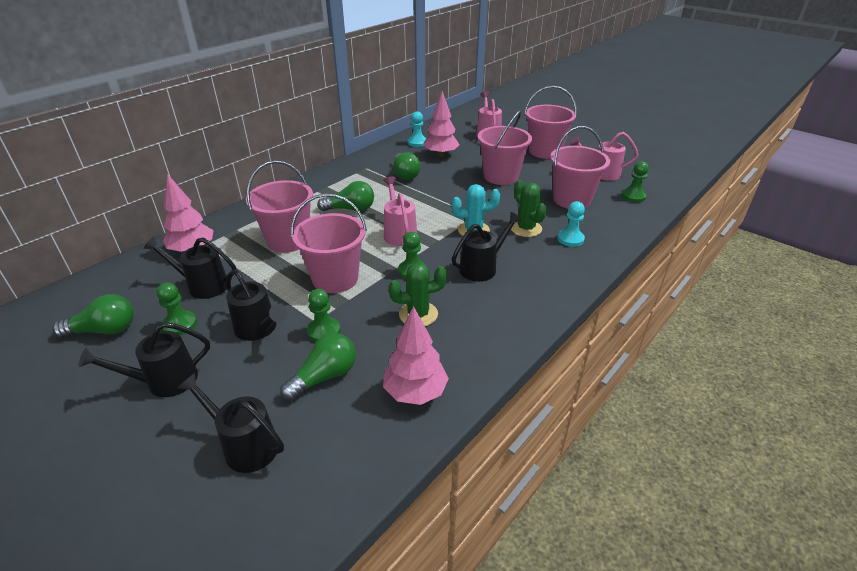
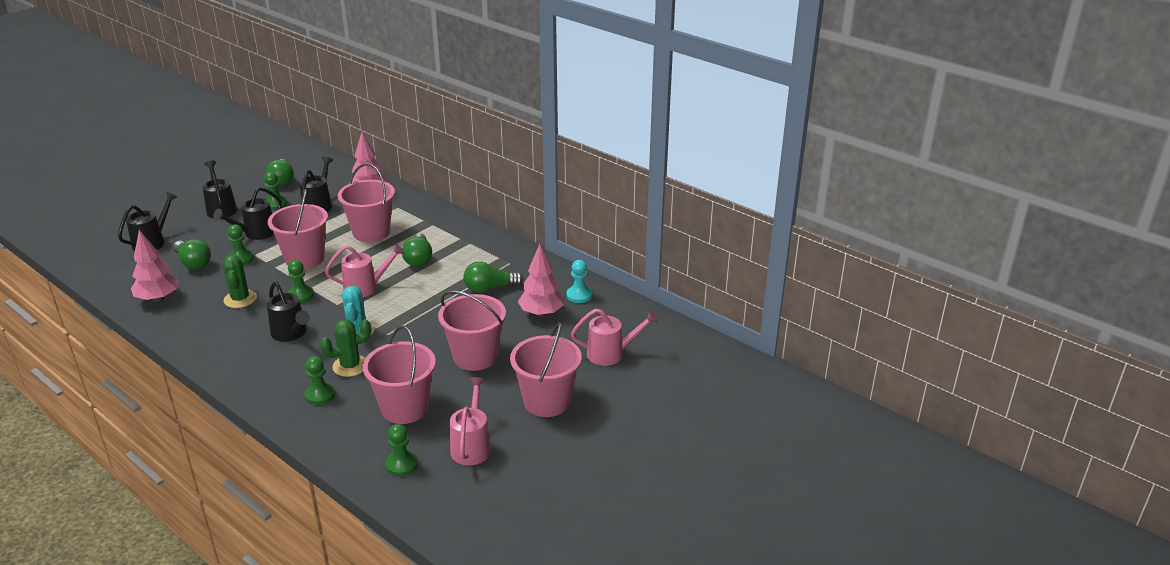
camera: 90 degrees right, 5 degrees down
turquoise pawn [557,201,585,247] -> green pawn [305,356,335,405]

